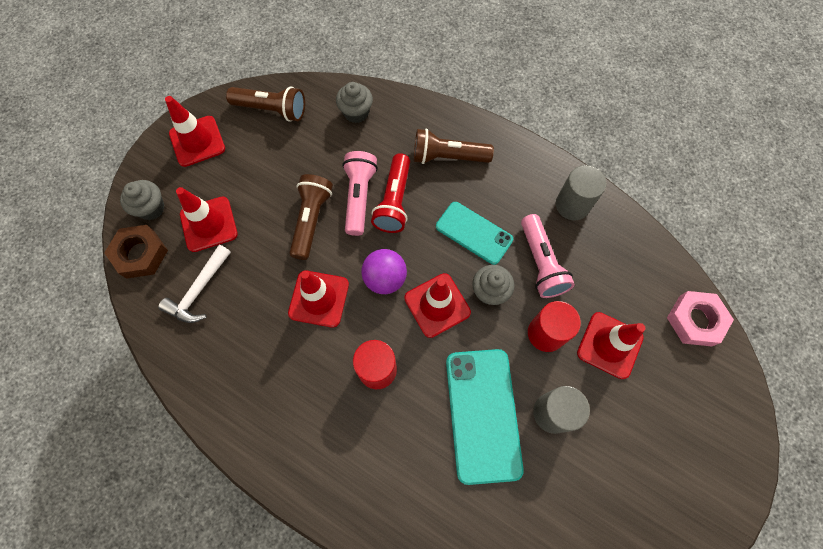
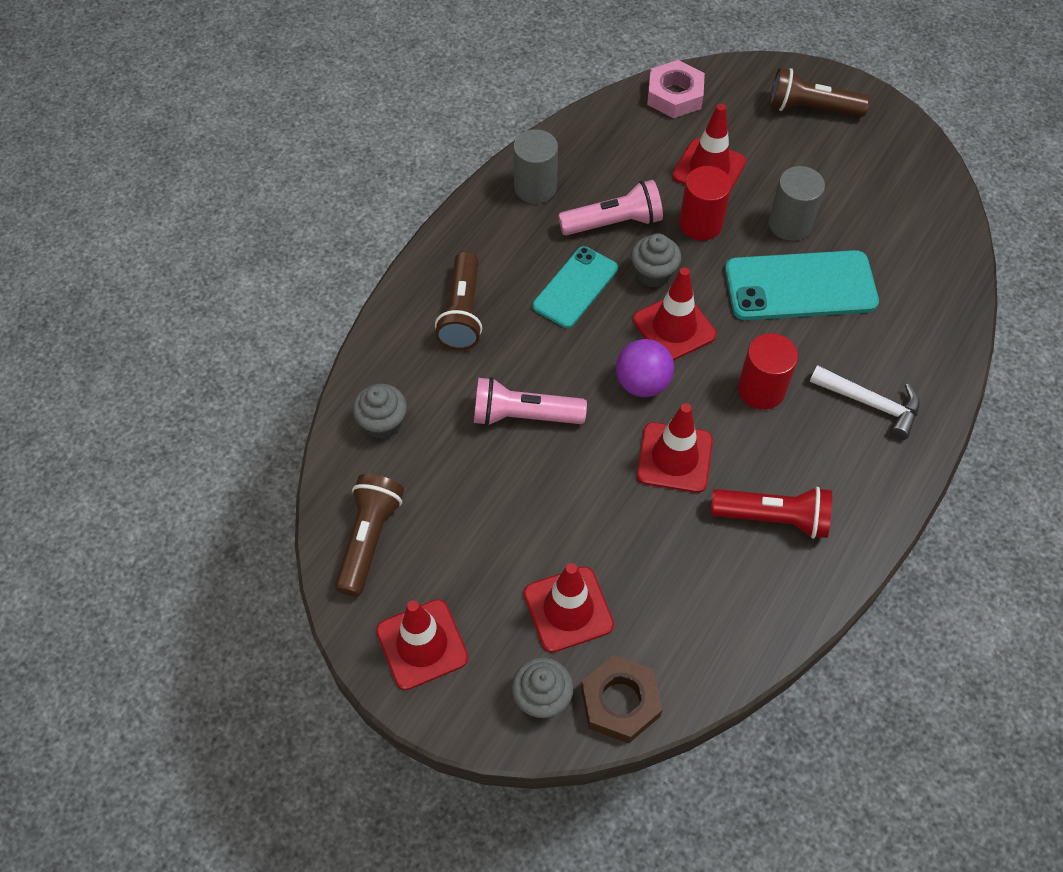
camera: 90 degrees left, 10 degrees down
white hammer [158,245,231,323] -> white hammer moved to [810,365,920,440]
brown flashlight [290,174,333,260] -> brown flashlight moved to [769,68,870,117]
red flashlight [371,153,410,233] -> red flashlight moved to [711,487,832,539]

